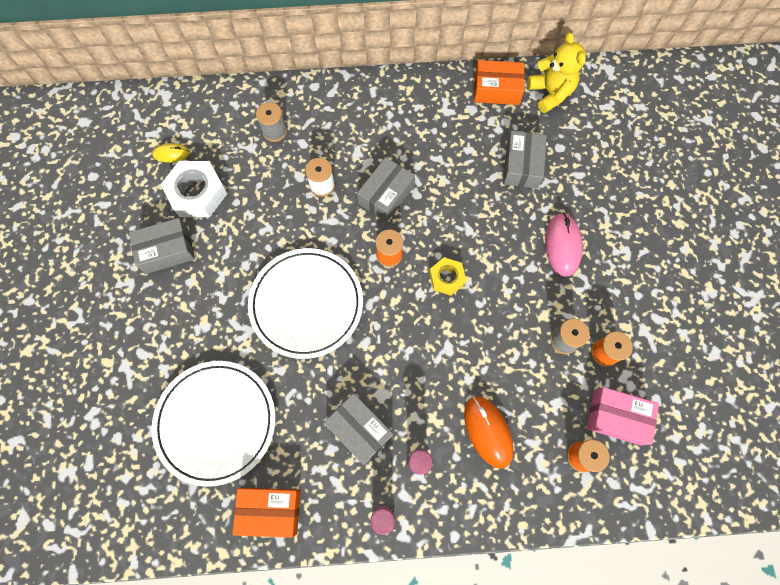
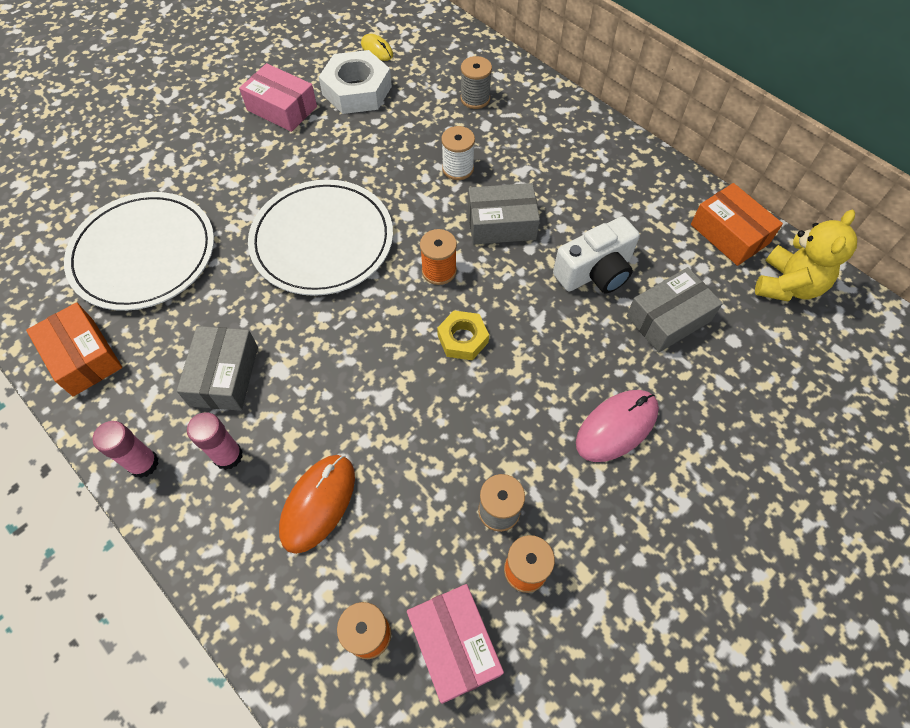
camera: 50 degrees right, 10 degrees down
grey box [129,218,195,274] -> pink box [239,63,317,132]
none -> white camera [553,216,640,293]

